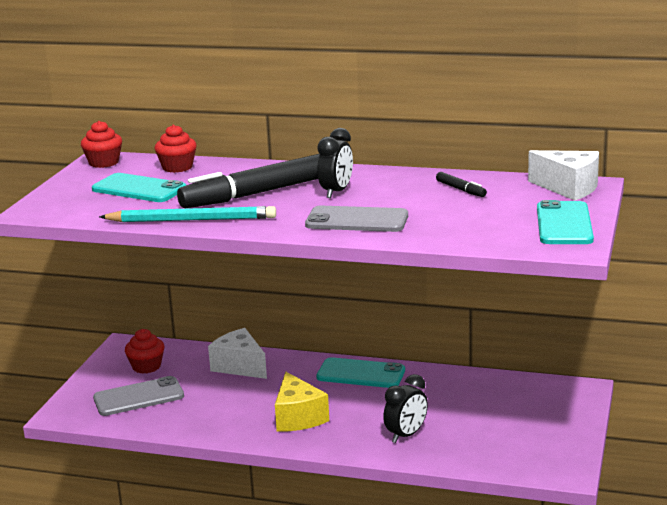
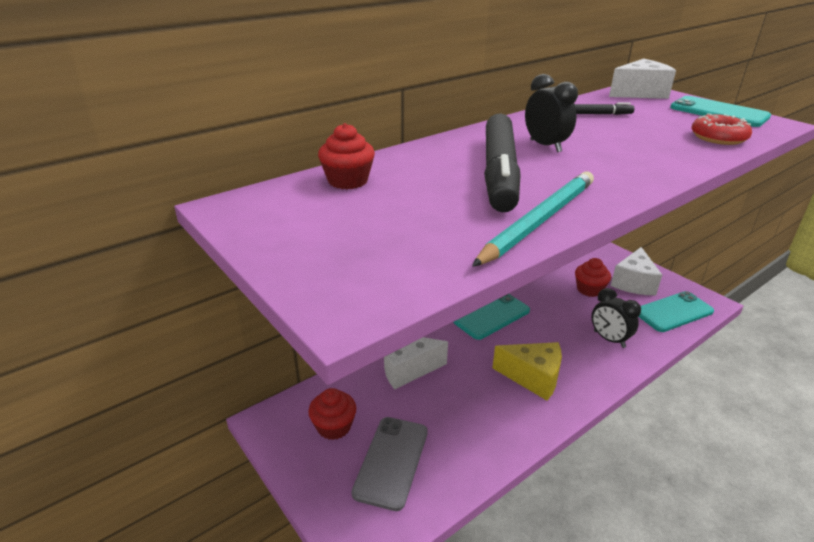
camera: 55 degrees left, 10 degrees up
red cupcake [81,121,122,168] -> red cupcake moved to [575,258,611,297]
turquoise phone [92,173,186,202] -> turquoise phone moved to [638,291,714,332]
grey phone [305,206,408,232] -> none
black clock [383,374,428,443] -> black clock turned 150 degrees clockwise [592,288,641,348]
none -> white cheese [611,247,662,295]
none -> red donut [692,113,752,145]

